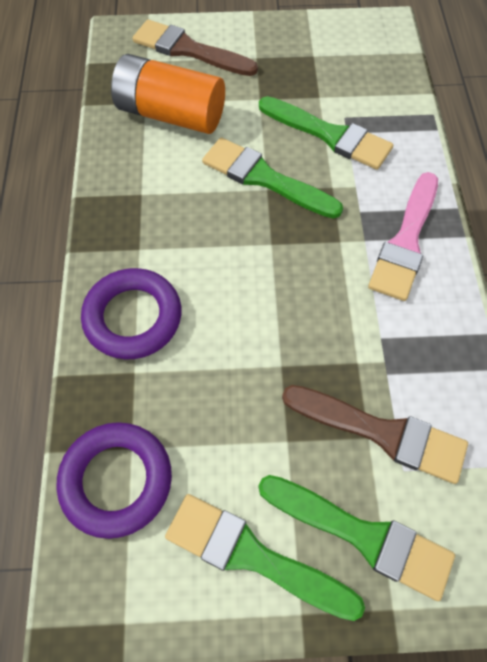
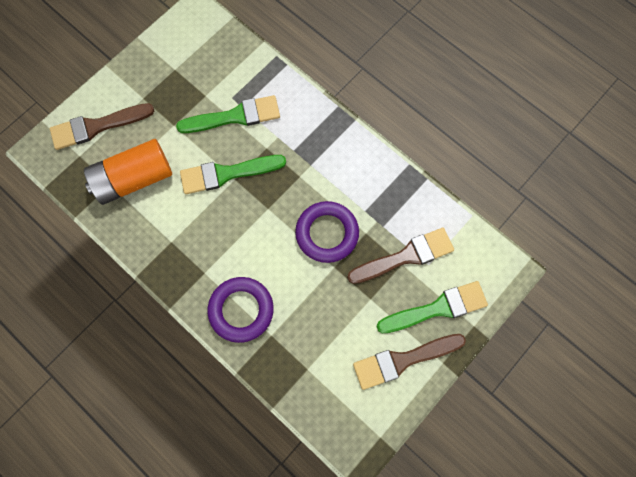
camera: 45 degrees left, 10 degrees up
purple ring [56,422,172,539] -> purple ring moved to [295,201,359,263]
green brush [165,494,365,621] -> brown brush [353,334,466,390]
pink brush [368,172,438,301] -> none

